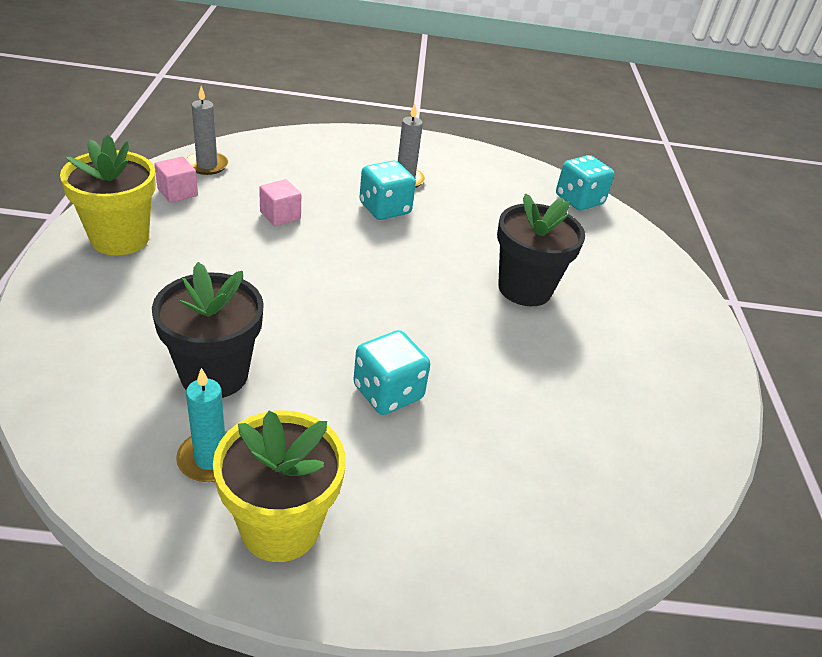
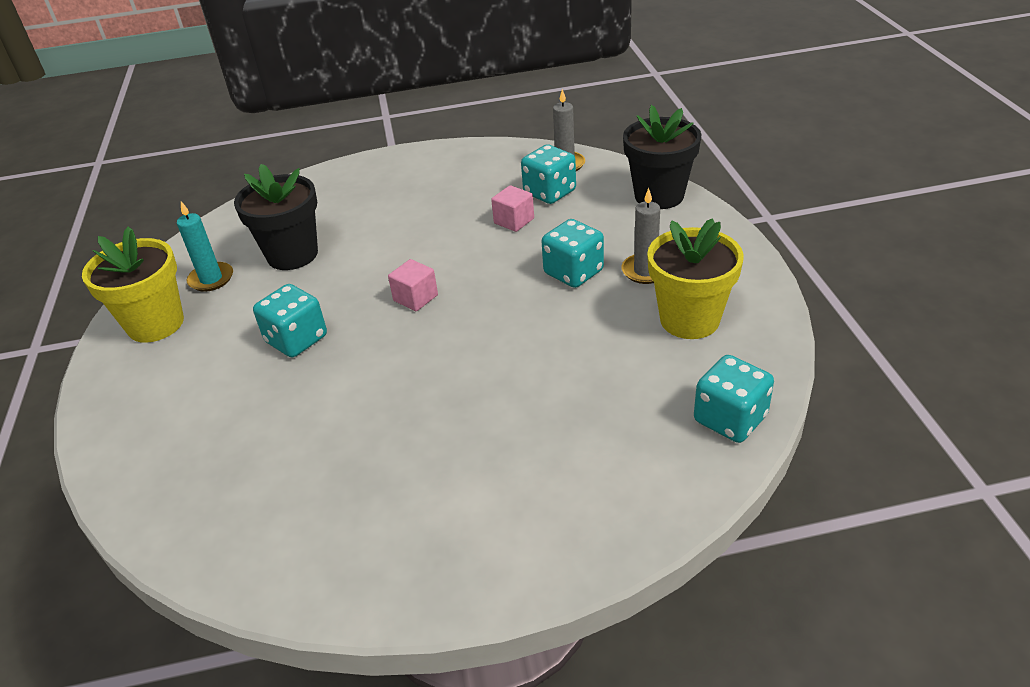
camera: 85 degrees right, 0 degrees up
yellow flower pot [60,135,156,255] -> yellow flower pot moved to [647,218,744,339]
pink cube [154,157,198,203] -> pink cube moved to [388,259,438,311]
black flower pot [497,194,585,306] -> black flower pot moved to [623,105,702,209]
none -> turquoise dice [521,144,576,204]

